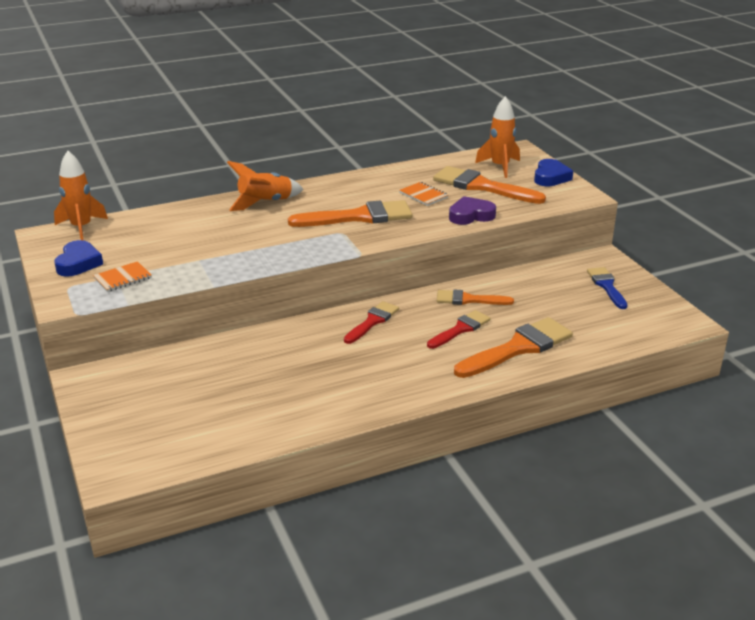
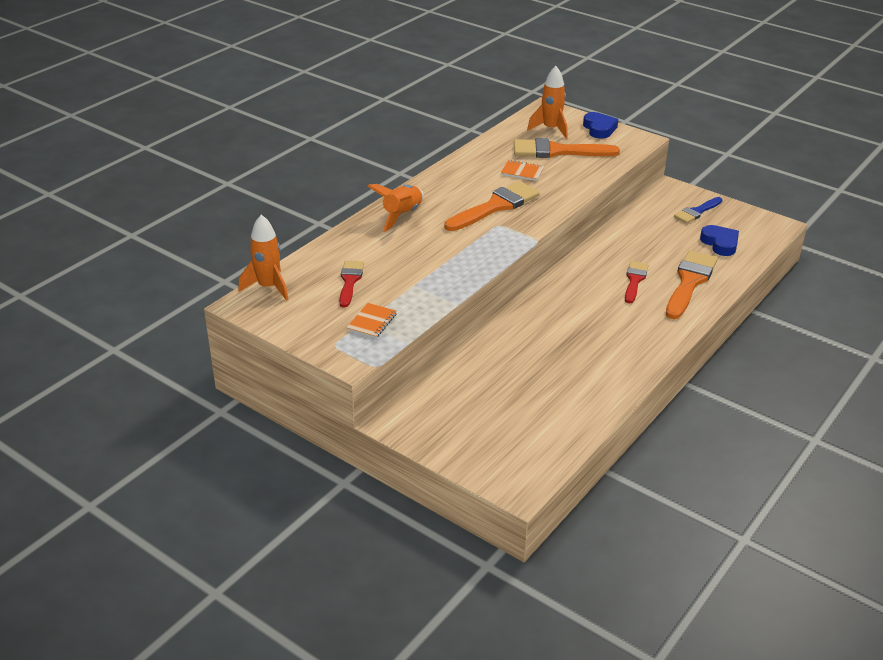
camera: 30 degrees left, 5 degrees up
blue heart [54,240,103,277] -> blue heart moved to [700,225,739,256]
red brush [344,301,399,344] -> red brush moved to [339,261,364,307]
orange brush [437,290,514,305] -> none
purple heart [449,196,496,225] -> none
blue brush [587,267,627,309] -> blue brush turned 90 degrees counterclockwise [674,197,722,223]

